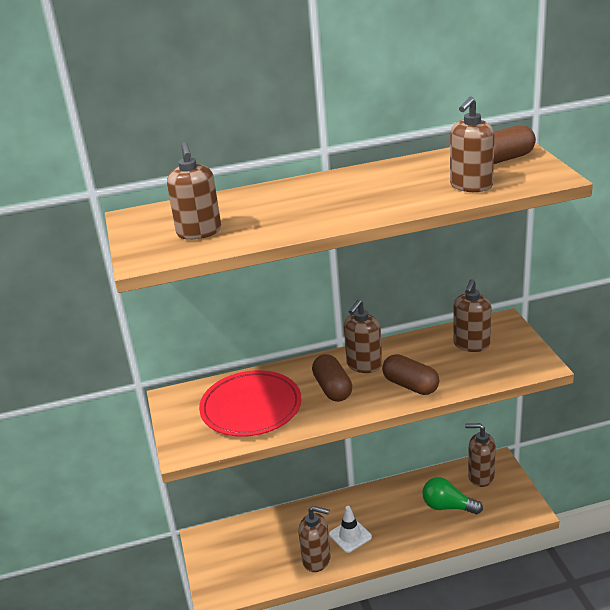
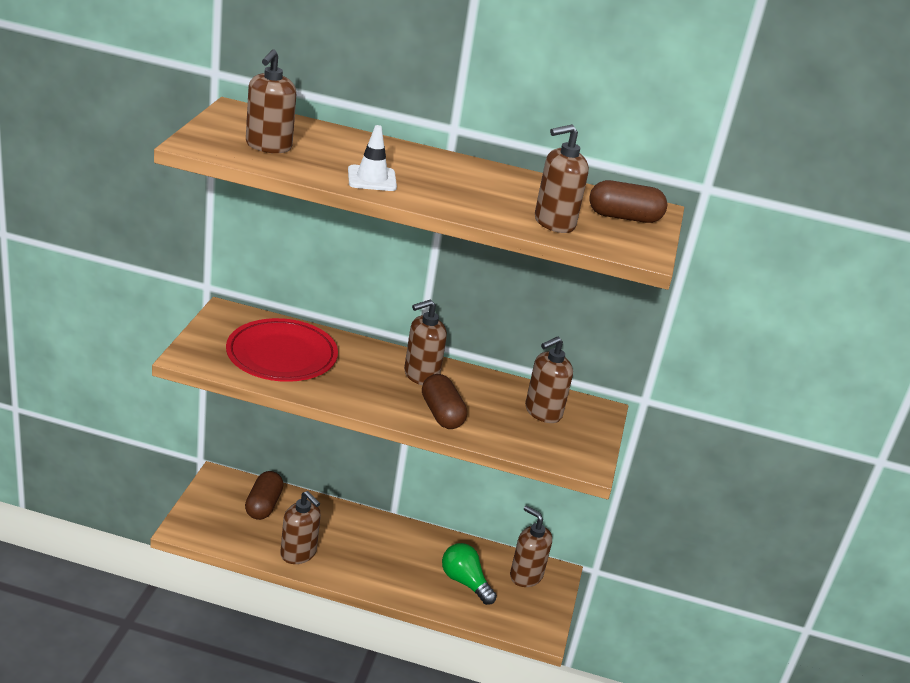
camera: 20 degrees right, 0 degrees up
brown capsule [312,354,352,402] -> brown capsule moved to [245,471,283,520]
white traffic cone [329,506,372,553] -> white traffic cone moved to [348,125,397,191]

